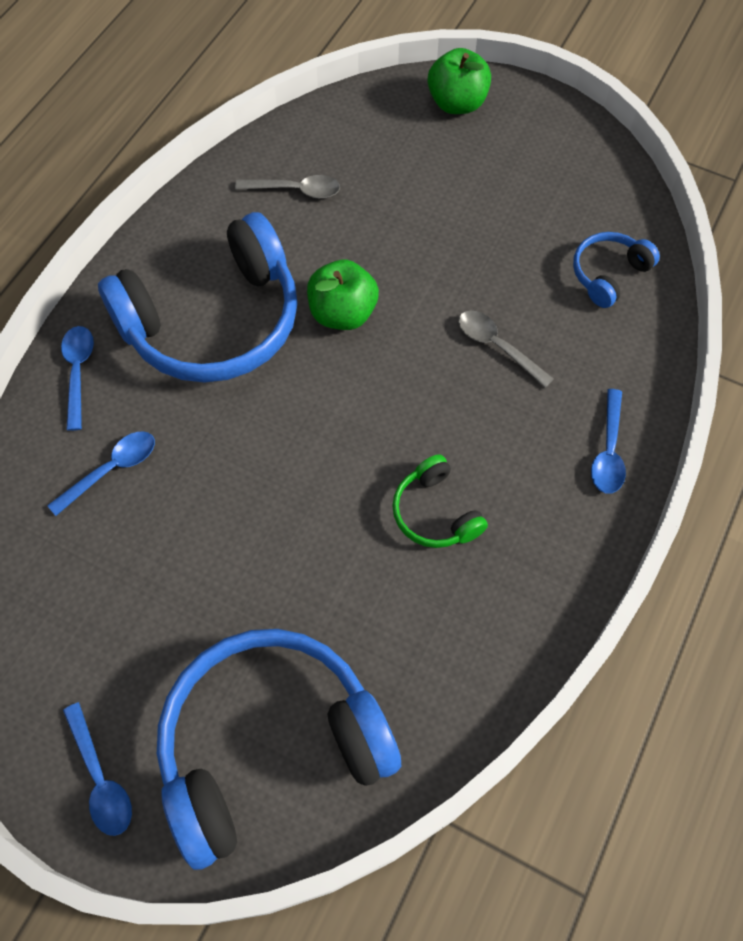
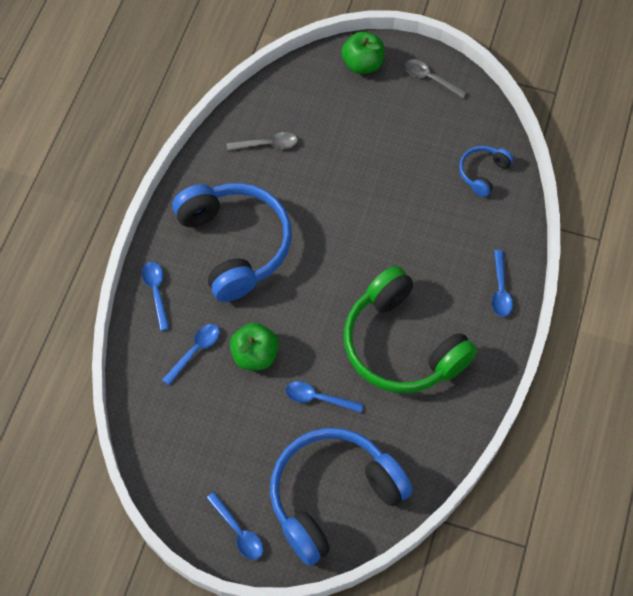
camera: 10 degrees left, 0 degrees up
blue headphones [98,212,297,383] -> blue headphones turned 75 degrees counterclockwise [172,183,292,302]
green apple [307,260,379,330] -> green apple moved to [230,323,279,370]
green headphones [392,455,488,548] -> green headphones [344,266,477,393], size x2.20
grey spoon [458,311,554,388] -> grey spoon moved to [405,59,467,98]
none -> blue spoon [286,381,363,413]

